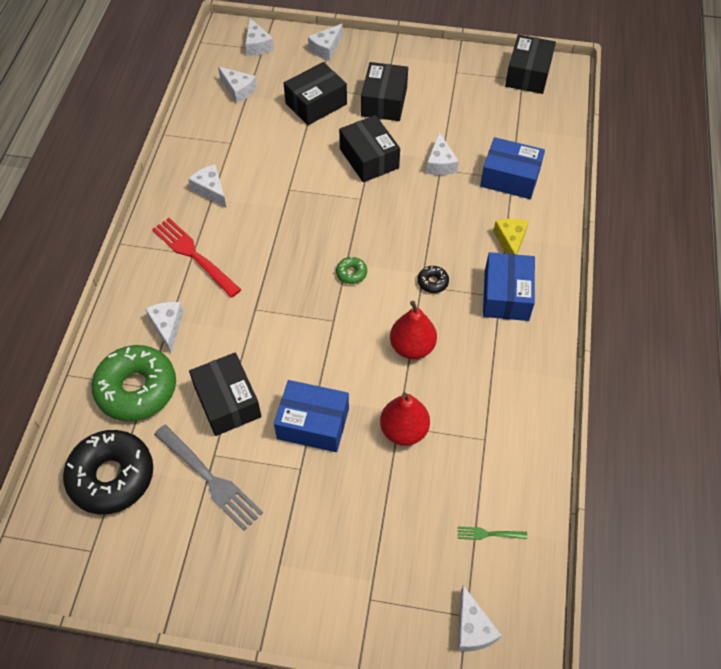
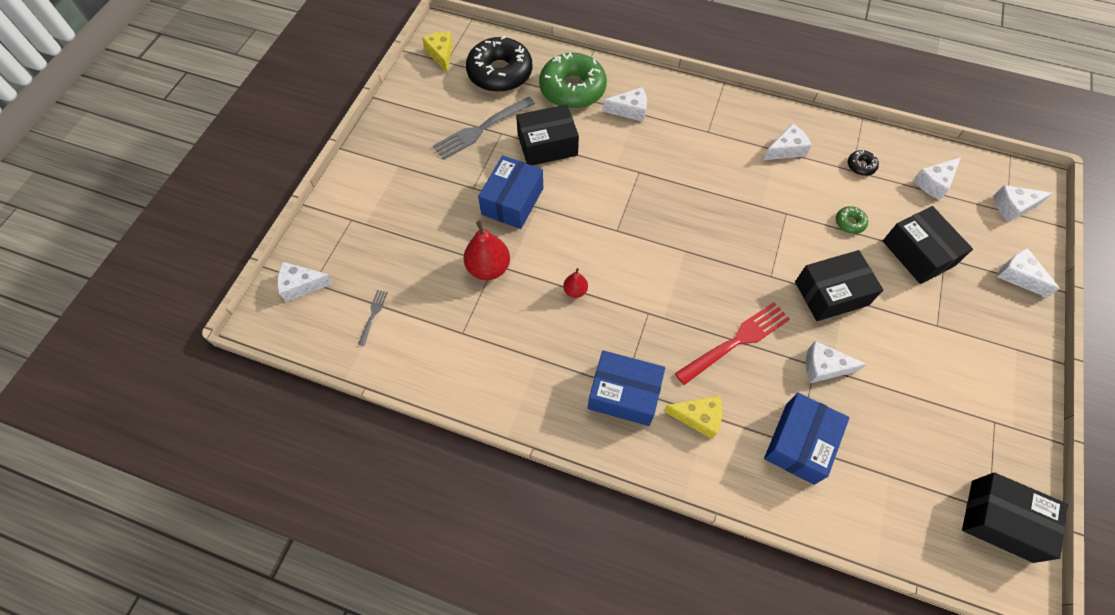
camera: 100 degrees right, 5 degrees up
red fork [152,218,241,298] -> red fork moved to [675,302,790,385]
green donut [336,257,367,284] -> green donut moved to [836,206,868,234]
black box [361,62,408,121] -> none
red pear [390,301,437,359] -> red pear [563,268,588,298], size x0.53
black donut [418,266,449,293] -> black donut moved to [848,150,879,176]
green fork [458,527,527,540] -> grey fork [358,290,388,346]
none -> yellow cheese [422,32,453,73]

